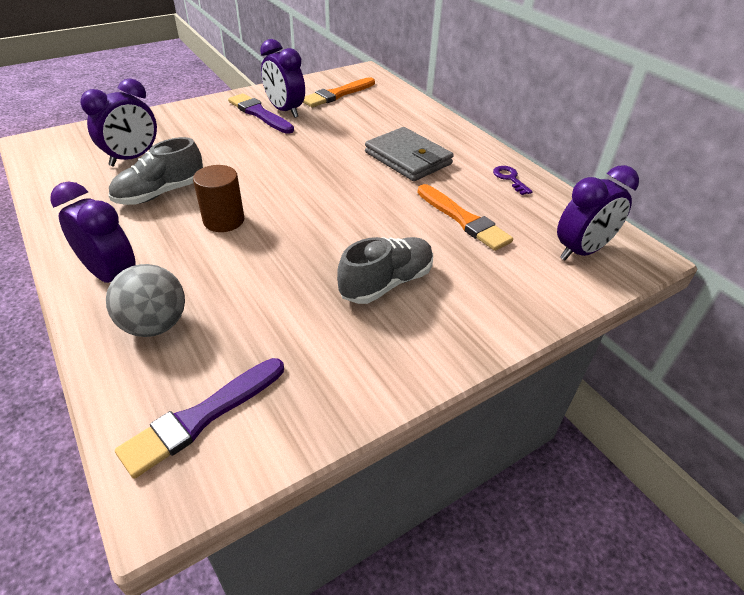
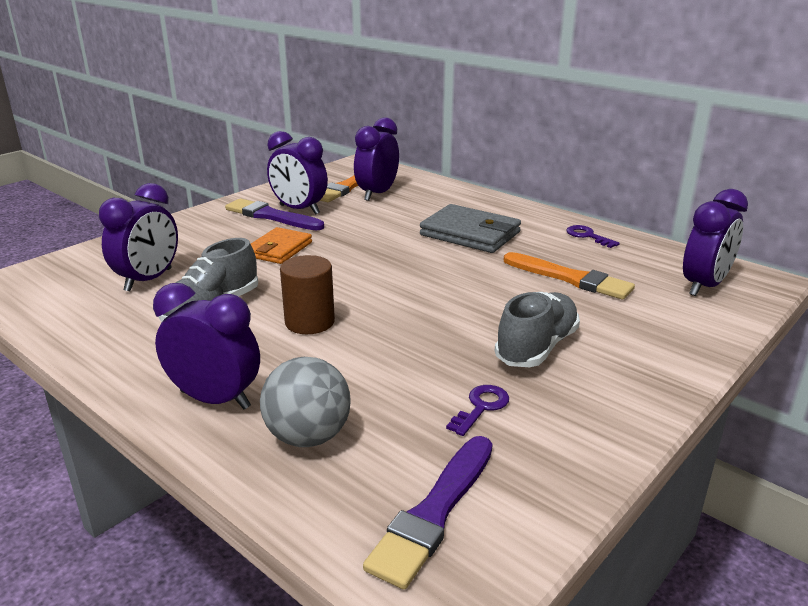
camera: 15 degrees left, 15 degrees down
none -> orange wallet [251,227,312,264]
none -> purple clock [354,117,399,201]
none -> purple key [446,385,509,436]

